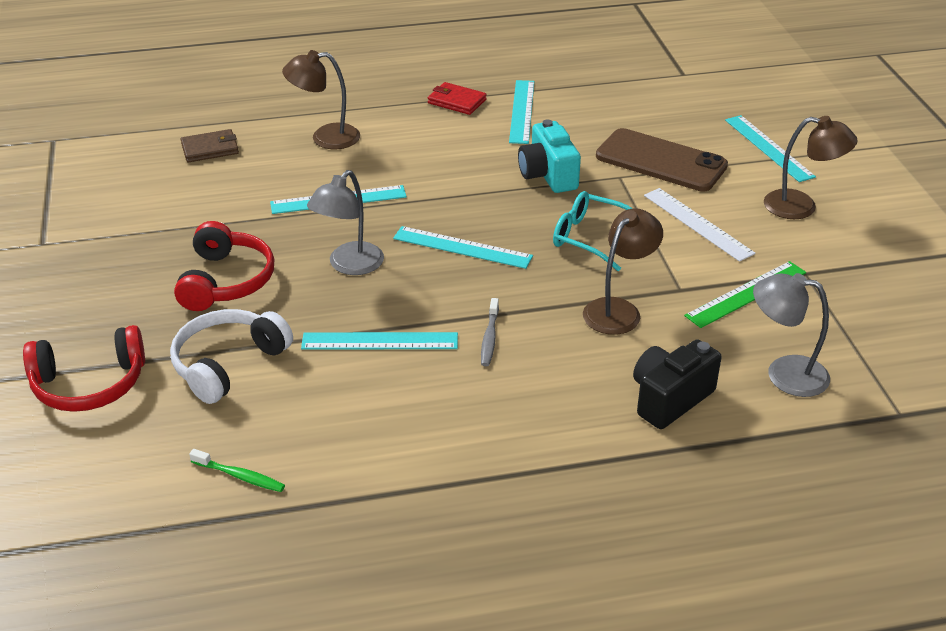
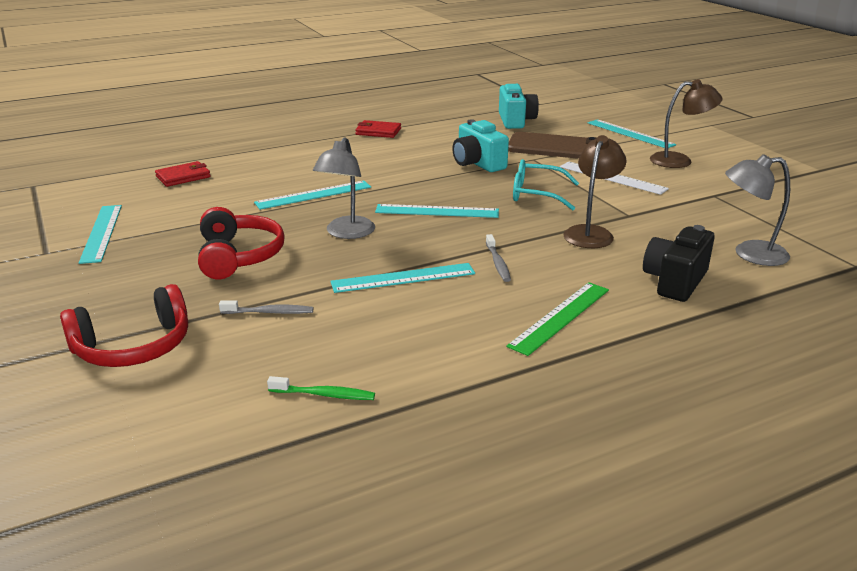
camera: 15 degrees left, 10 degrees down
white headphones [170,309,293,404] -> grey toothbrush [219,300,313,314]
brown wallet [181,129,239,162] -> red wallet [155,161,211,187]
brown lamp [282,50,360,149] -> none
turquoise ruler [509,80,534,144] -> turquoise ruler moved to [79,205,122,264]
green ruler [684,261,806,328] -> green ruler moved to [506,282,609,356]
none -> turquoise camera [499,84,539,129]

